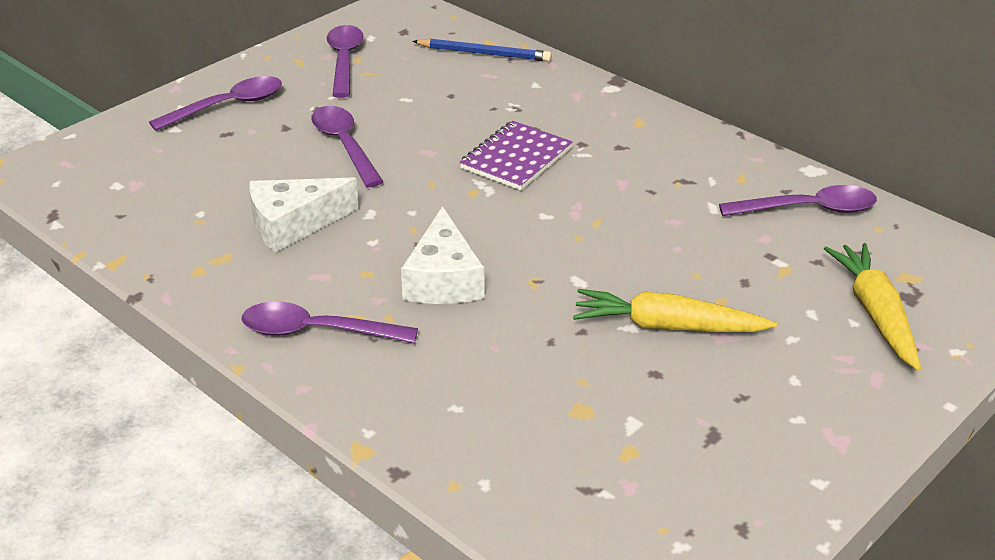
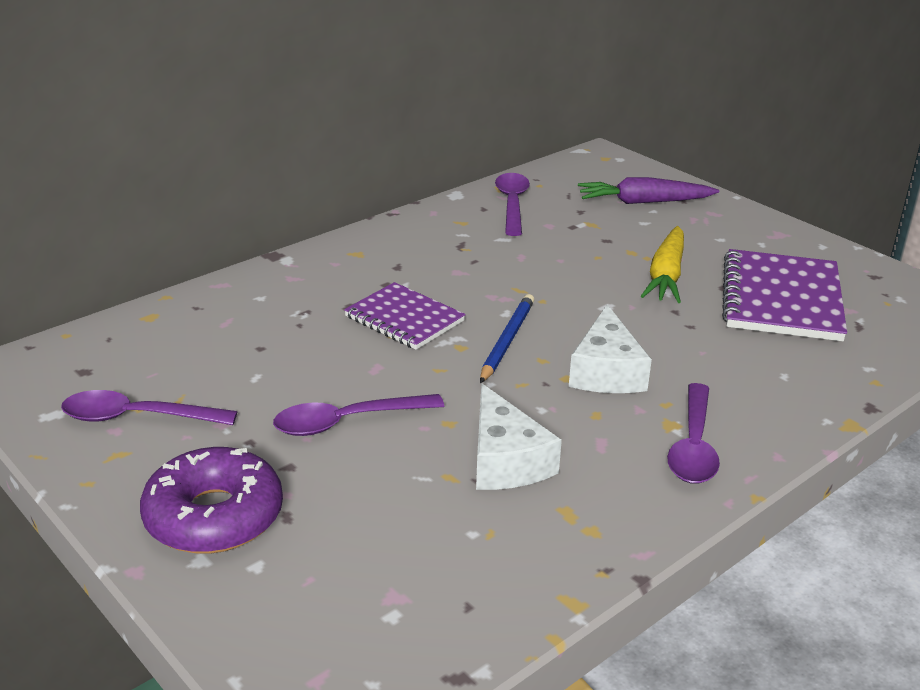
camera: 85 degrees left, 5 degrees down
purple spoon [149,76,282,131] -> purple donut [140,447,283,554]
white cheese [401,206,485,304] -> white cheese turned 90 degrees clockwise [569,304,652,393]
blue pencil [412,38,552,62] -> blue pencil moved to [480,294,534,383]
yellow carrot [824,243,921,371] -> purple carrot [578,177,719,204]
none -> purple notebook [722,249,847,341]

